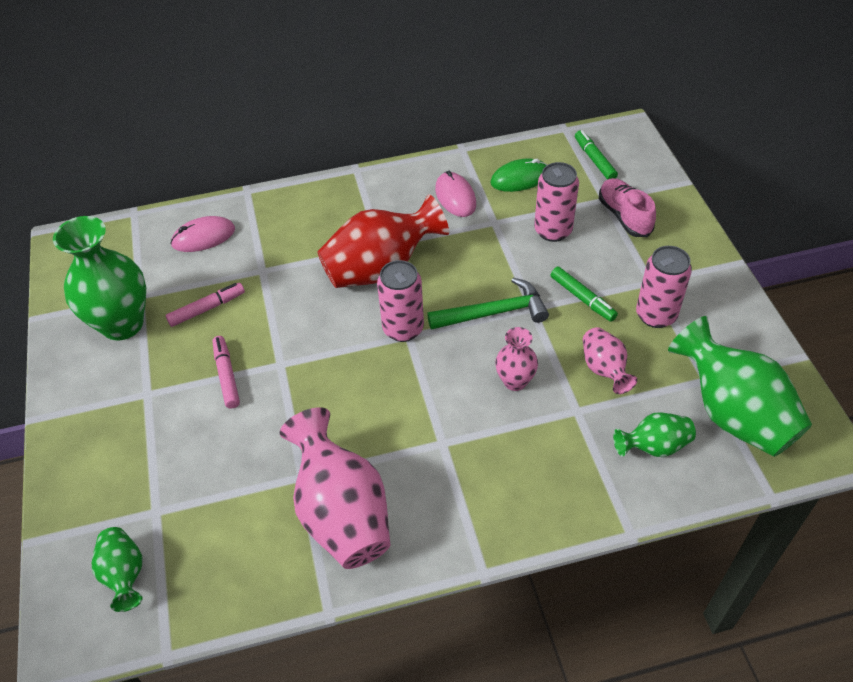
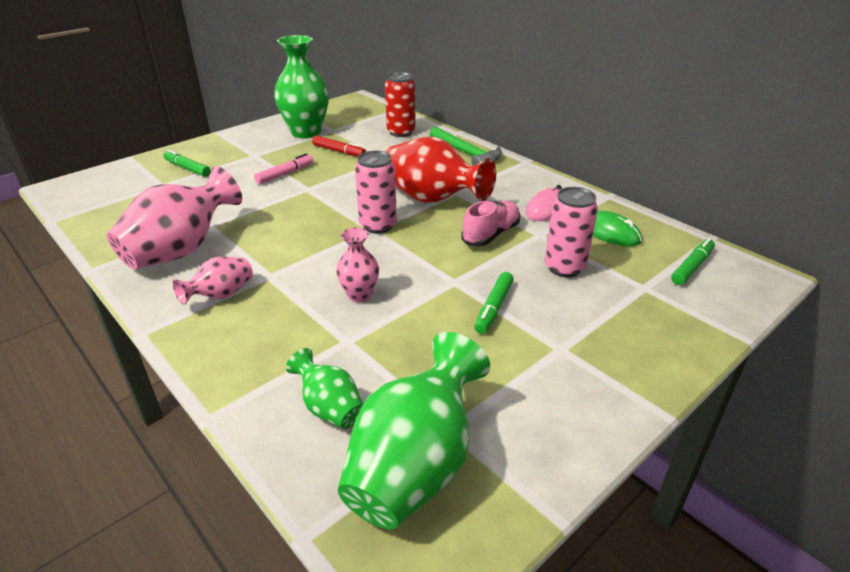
camera: 60 degrees right, 15 degrees down
green vase [92,527,143,612] -> none
pink marker [166,283,245,327] -> red marker [312,135,366,157]
pink mouse [170,216,235,252] -> red can [385,72,416,137]
green hammer [427,278,549,330] -> green hammer moved to [429,127,502,166]
pink vase [583,327,637,394] -> pink vase moved to [173,257,253,305]
pink shoe [599,178,656,237] -> pink shoe moved to [461,201,521,246]
pink can [636,246,692,328] -> none
none -> green marker [164,149,211,177]

